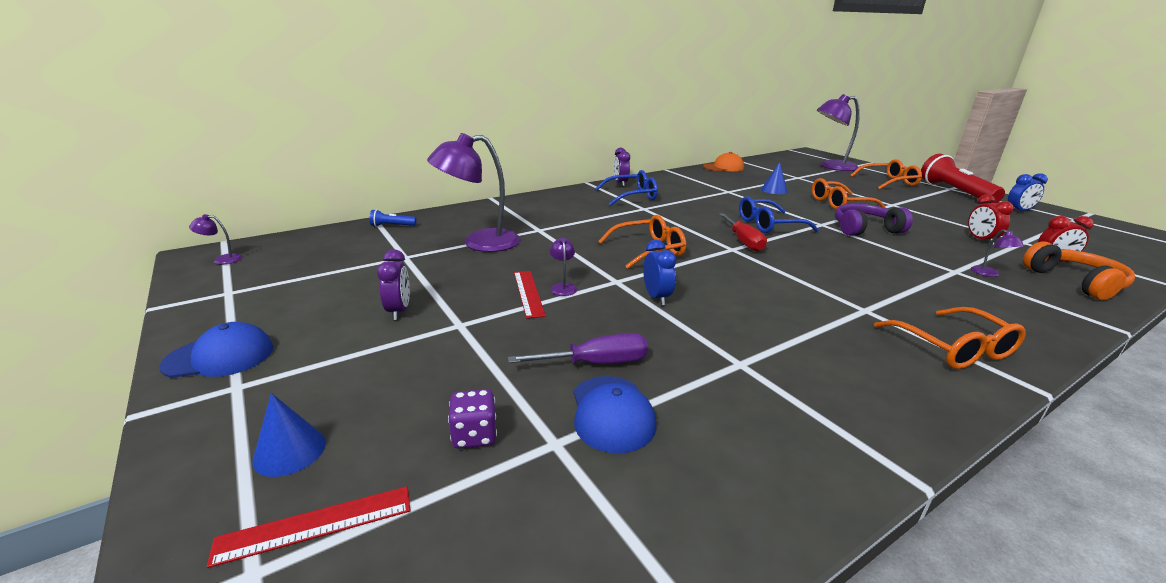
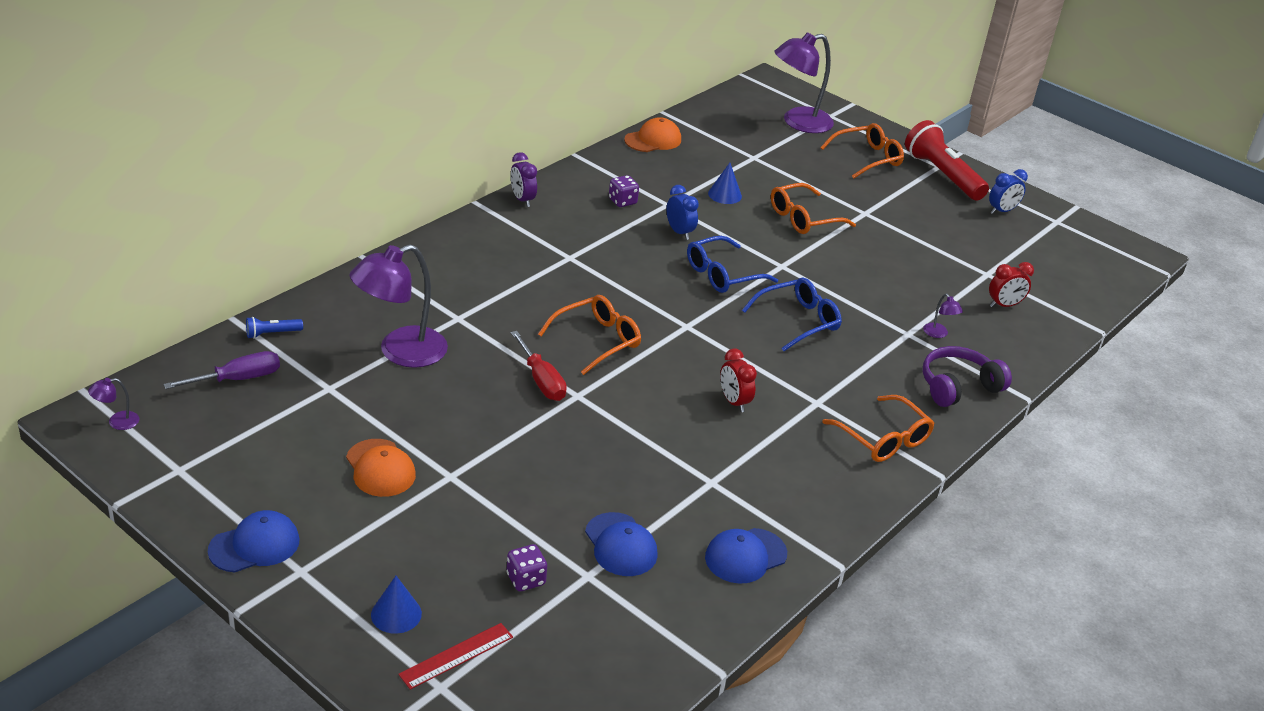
camera: 20 degrees left, 10 degrees up
purple clock [377,249,410,320] -> orange cap [346,439,416,497]
purple screwdriver [508,333,648,364] -> purple screwdriver moved to [163,351,280,389]
red ruler [514,271,546,319] -> none
purple lamp [550,238,577,296] -> none
blue glasses [595,170,658,206] -> blue glasses moved to [742,278,842,351]
blue clock [643,240,677,306] -> blue clock moved to [666,185,699,240]
red screwdriver [719,213,767,252] -> red screwdriver moved to [511,331,567,401]
purple headphones [835,203,913,236] -> purple headphones moved to [923,346,1012,407]
red clock [968,194,1014,245] -> red clock moved to [720,349,757,412]
orange headphones [1023,242,1135,300] -> none
none -> purple dice [609,175,639,207]
none -> blue cap [705,528,787,584]

